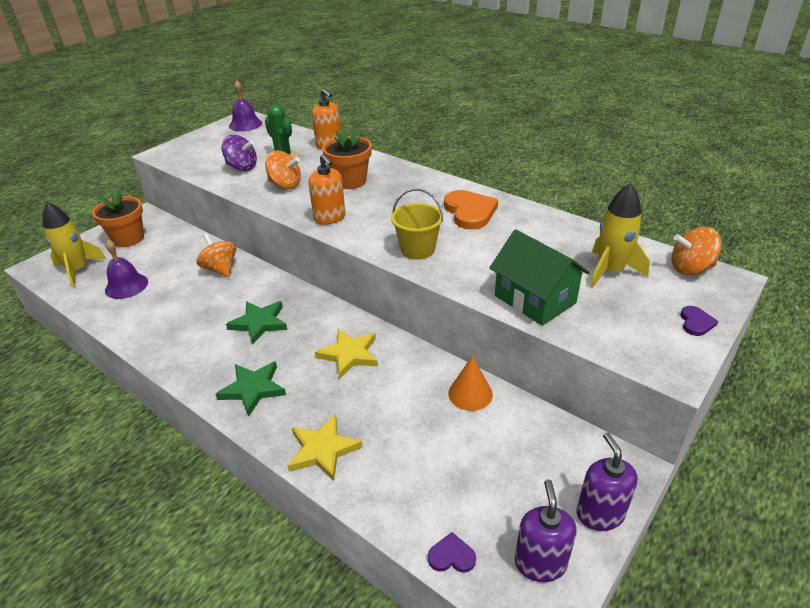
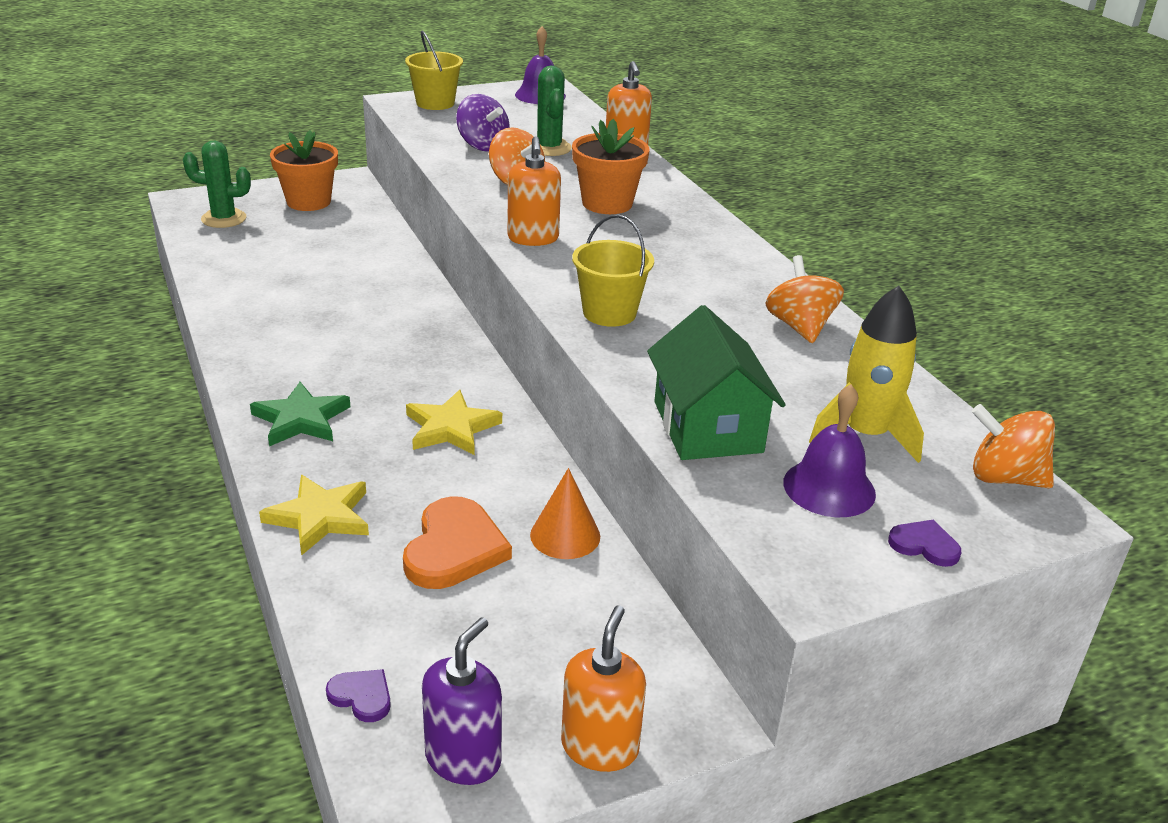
camera: 25 degrees right, 5 degrees down
yellow rocket [42,202,106,287] -> green cactus [183,140,251,228]
purple bell [105,240,148,299] -> purple bell moved to [783,384,876,517]
orange spinning top [196,233,236,277] -> orange spinning top moved to [766,255,844,343]
green star [226,301,287,345] -> none
orange heart [444,190,498,230] -> orange heart moved to [403,496,512,589]
purple soap dispenser [577,433,638,531] -> orange soap dispenser [561,605,646,772]
purple heart [681,306,718,336] -> purple heart turned 105 degrees counterclockwise [888,520,961,567]
none -> yellow bucket [405,30,463,110]

